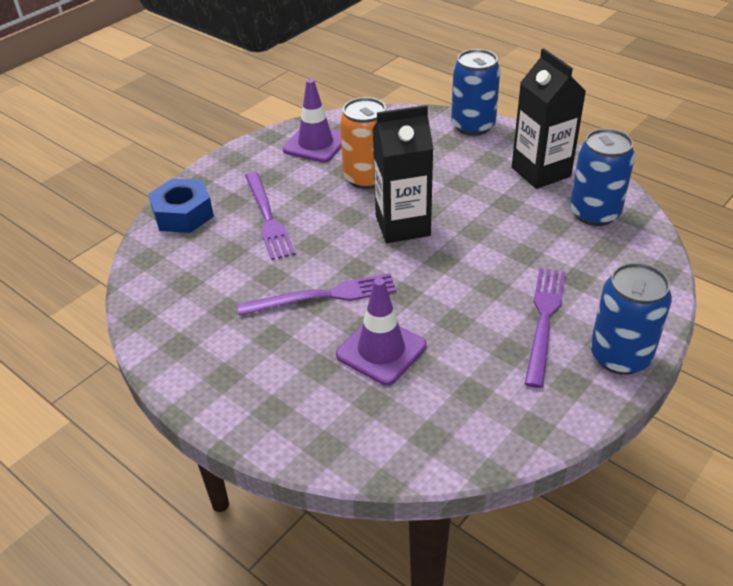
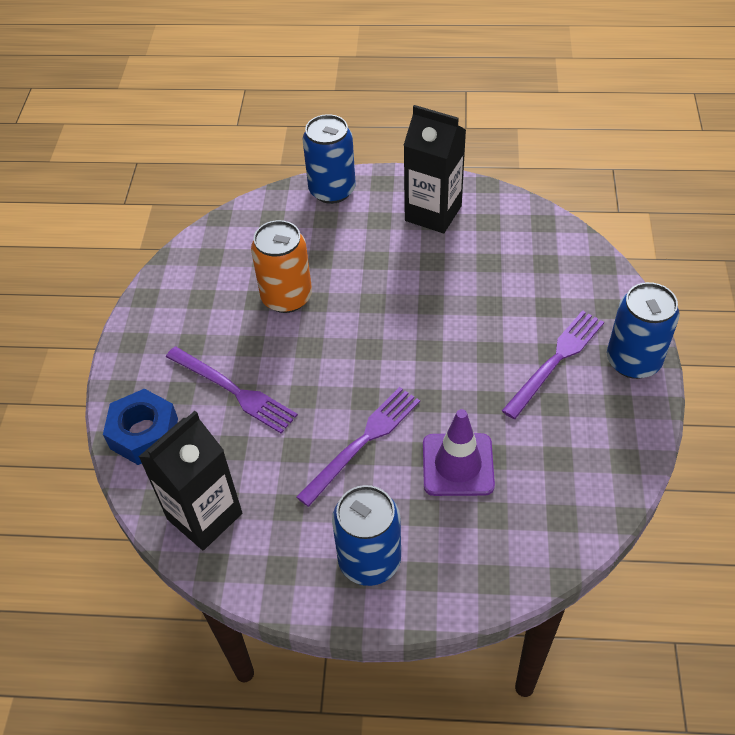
camera: 35 degrees left, 10 degrees up
purple traffic cone [283,79,341,163] -> none
black carton [373,105,434,243] -> black carton moved to [139,411,242,550]
purple fork [525,268,566,388] -> purple fork turned 60 degrees clockwise [502,310,604,419]
blue can [570,129,635,226] -> blue can moved to [332,485,401,586]

